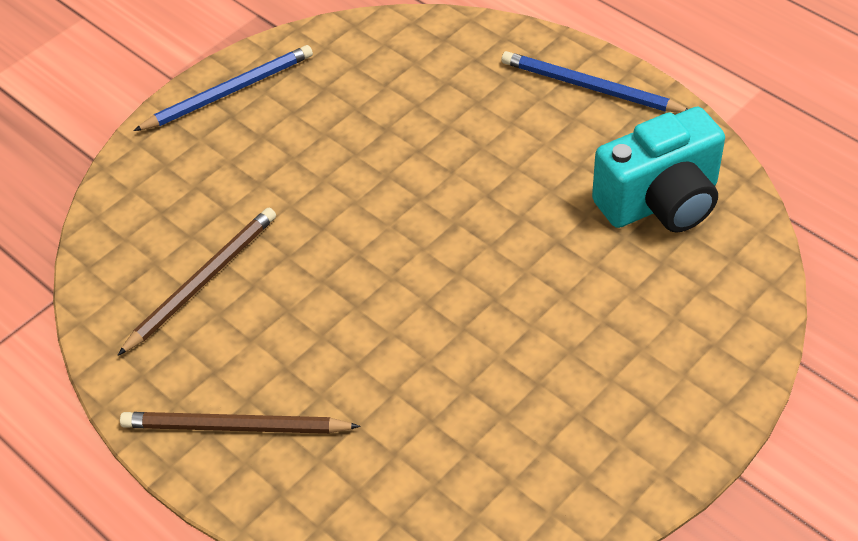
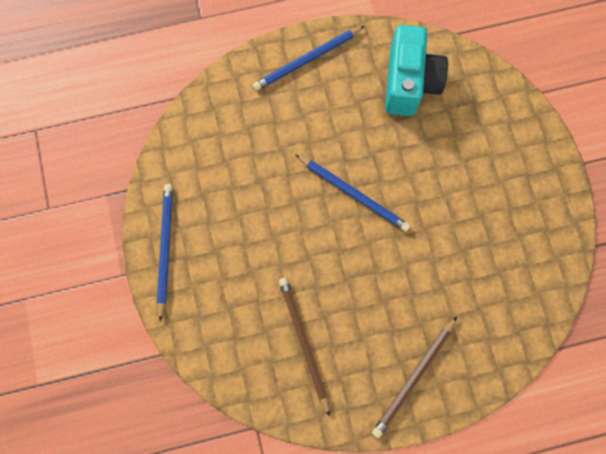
camera: 60 degrees left, 25 degrees up
none -> blue pencil [295,154,410,232]

